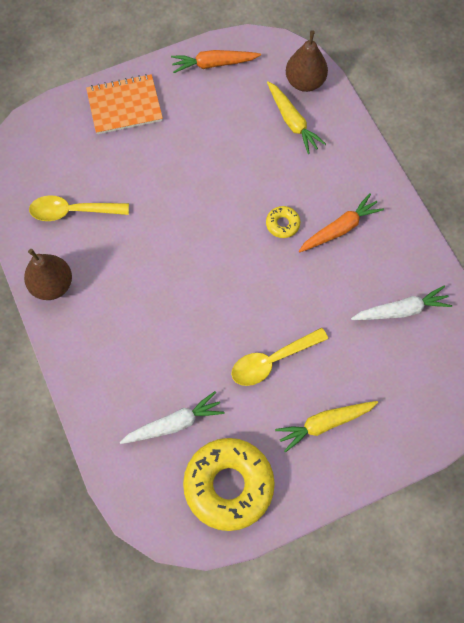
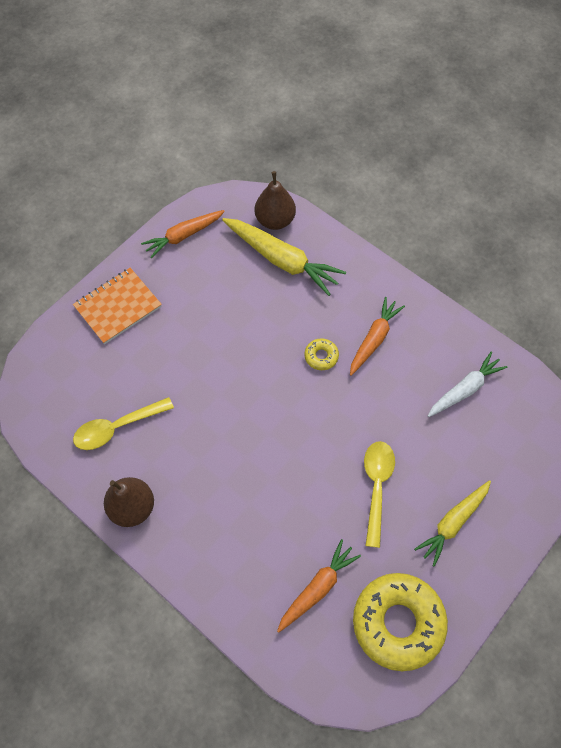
camera: 25 degrees left, 5 degrees down
white carrot [120,391,225,444] -> orange carrot [277,539,361,633]
yellow spoon [231,327,328,386] -> yellow spoon turned 150 degrees clockwise [364,441,395,548]
yellow carrot [267,81,326,154] -> yellow carrot [222,218,346,296], size x1.51

